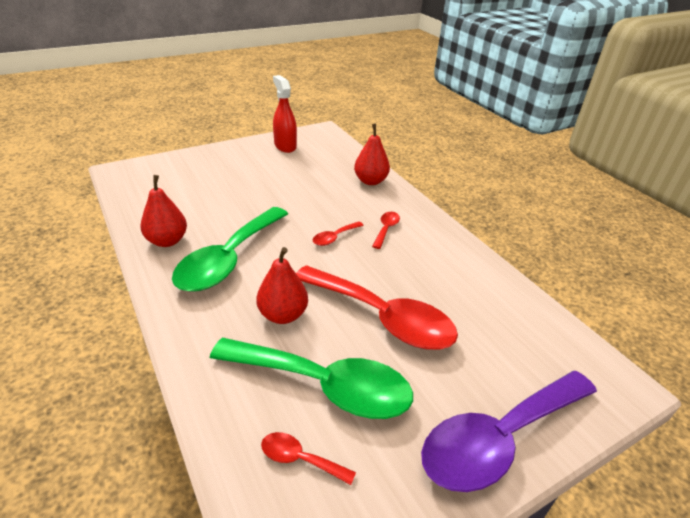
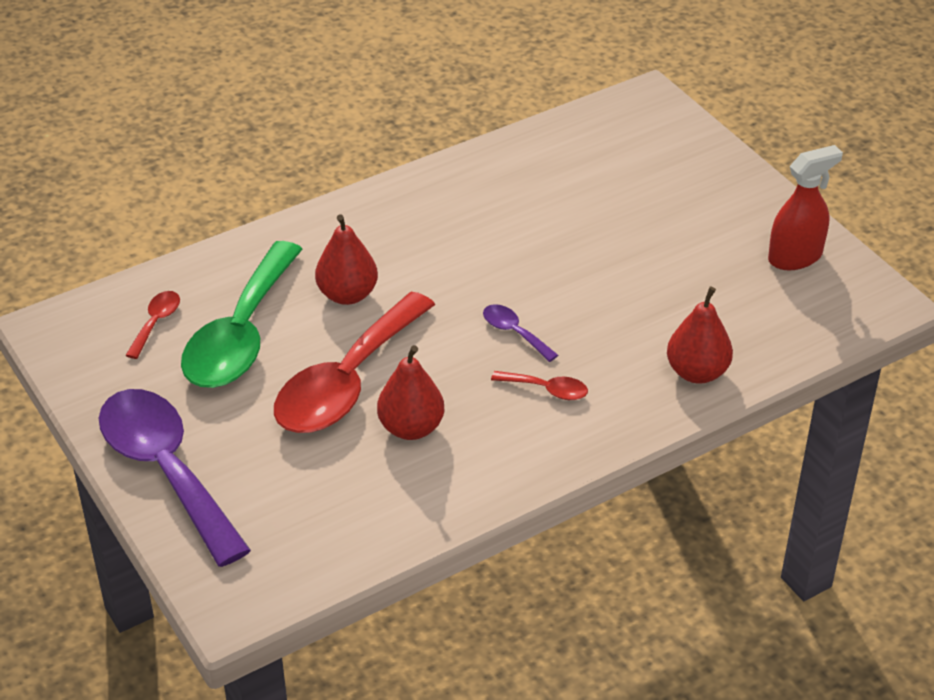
camera: 90 degrees right, 5 degrees up
red pear [141,175,187,247] -> red pear moved to [377,345,444,440]
green spoon [172,207,288,292] -> none
red spoon [313,221,364,246] -> purple spoon [483,304,558,362]

